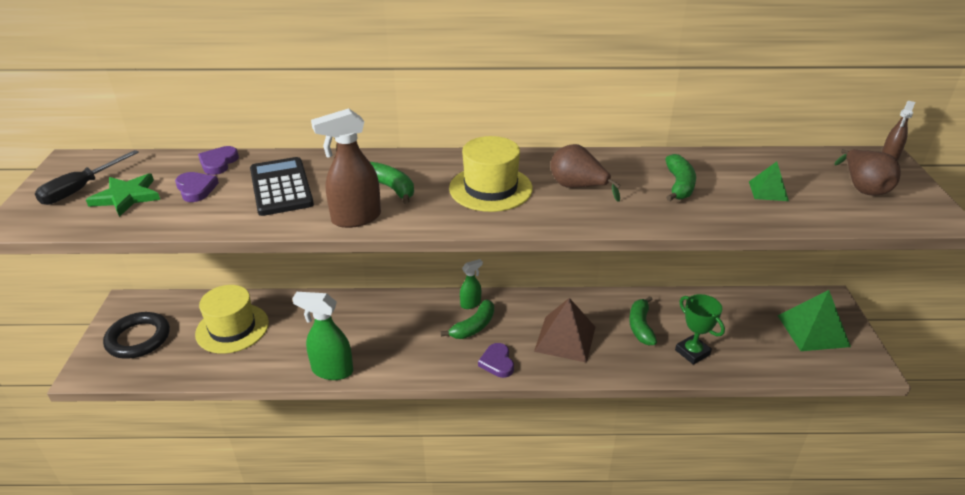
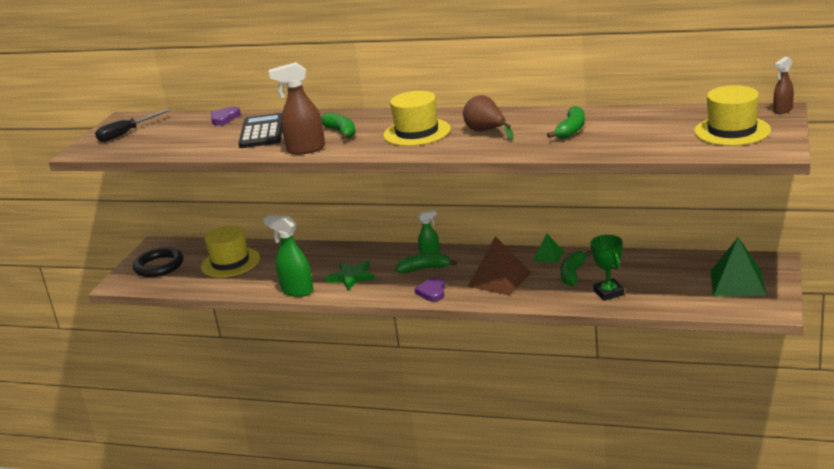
camera: 20 degrees right, 10 degrees down
green star [86,173,160,217] -> green star moved to [325,261,375,290]
purple heart [175,172,219,202] -> none
green banana [441,300,494,339] -> green banana turned 150 degrees counterclockwise [395,253,457,273]
green pyramid [749,162,789,201] -> green pyramid moved to [533,234,564,263]
brown pear [834,149,901,196] -> yellow hat [694,85,771,146]

